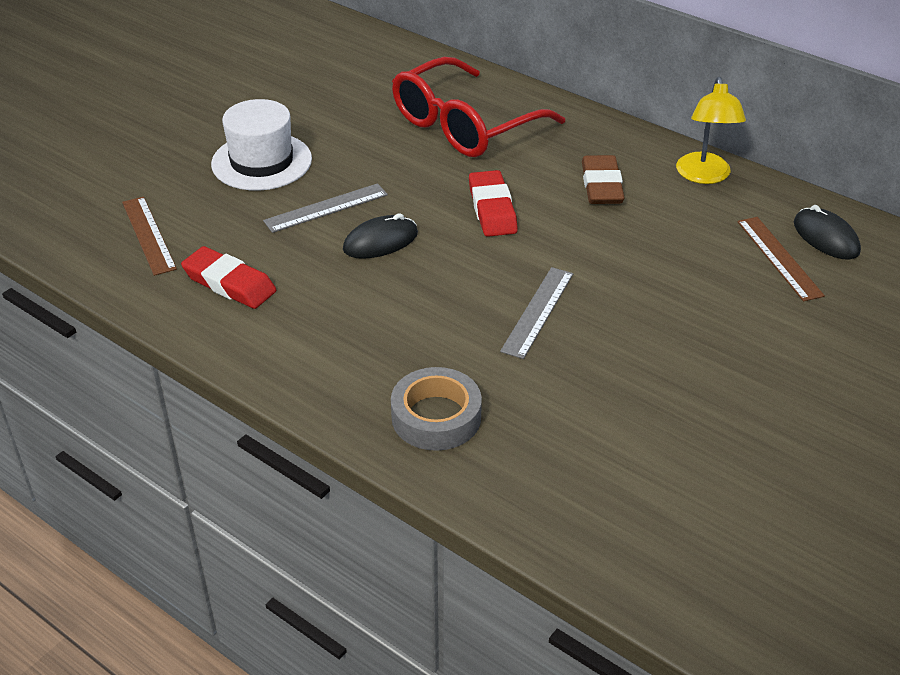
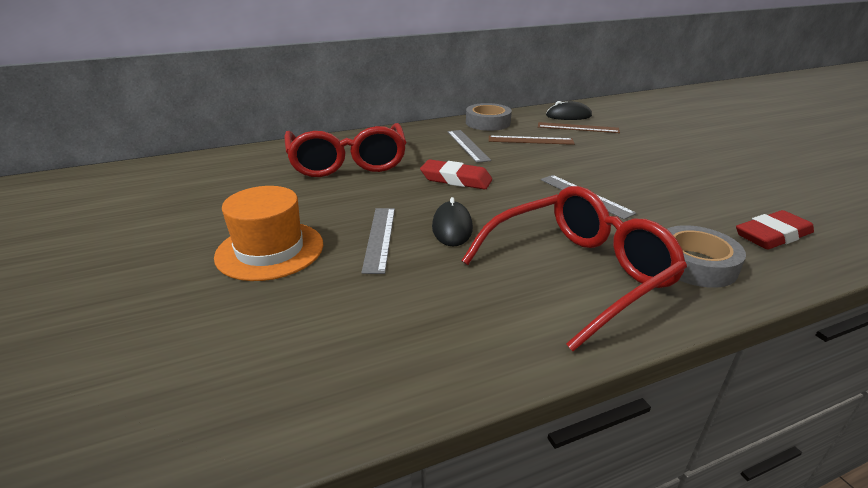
camera: 60 degrees left, 10 degrees down
brown ruler [122,197,177,276] -> brown ruler moved to [489,136,575,145]
red eraser [181,246,276,309] -> red eraser moved to [736,210,814,249]
white hat [211,99,312,191] -> orange hat [214,186,323,281]
brown eraser [582,155,625,204] -> grey ruler [447,130,491,163]
yellow lamp [676,77,746,184] -> grey tape [466,103,512,131]
none -> red glasses [461,186,687,351]

